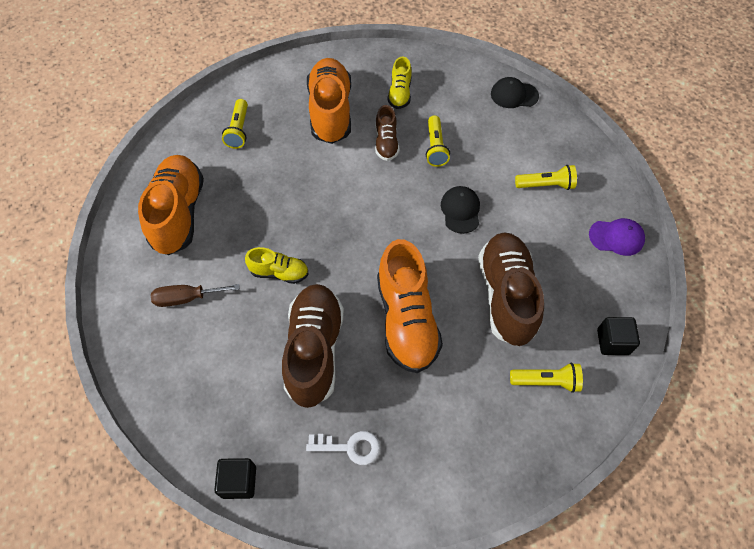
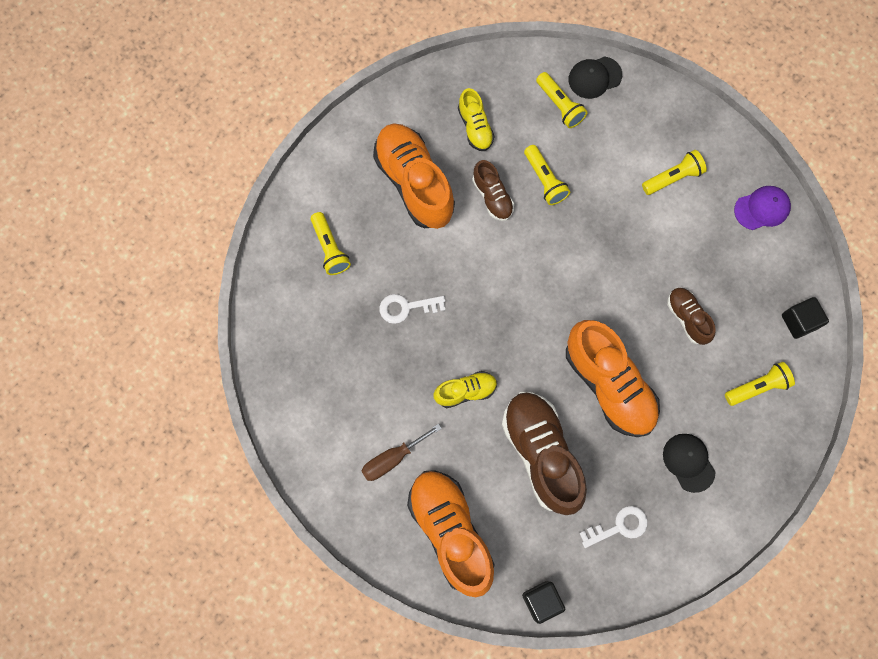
camera: 25 degrees left, 15 degrees up
orange shoe [138,155,204,255] -> orange shoe moved to [407,470,495,597]
black cap [441,186,480,234] -> black cap moved to [663,434,716,493]
brown shoe [478,233,544,346] -> brown shoe [667,288,715,345], size x0.52
none -> white key [379,294,445,324]
none -> yellow flashlight [536,72,588,128]

